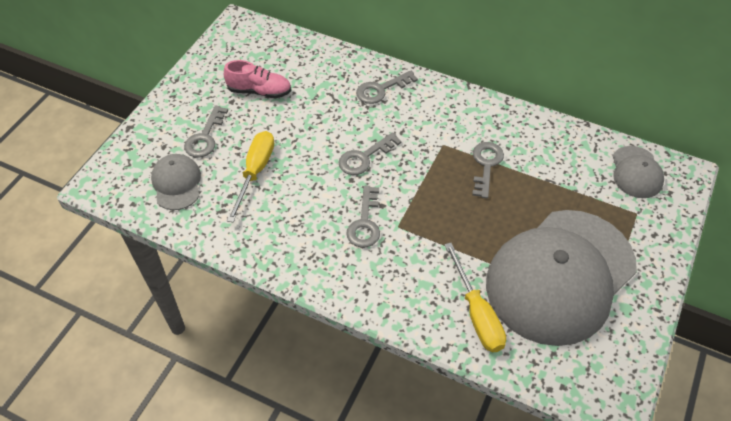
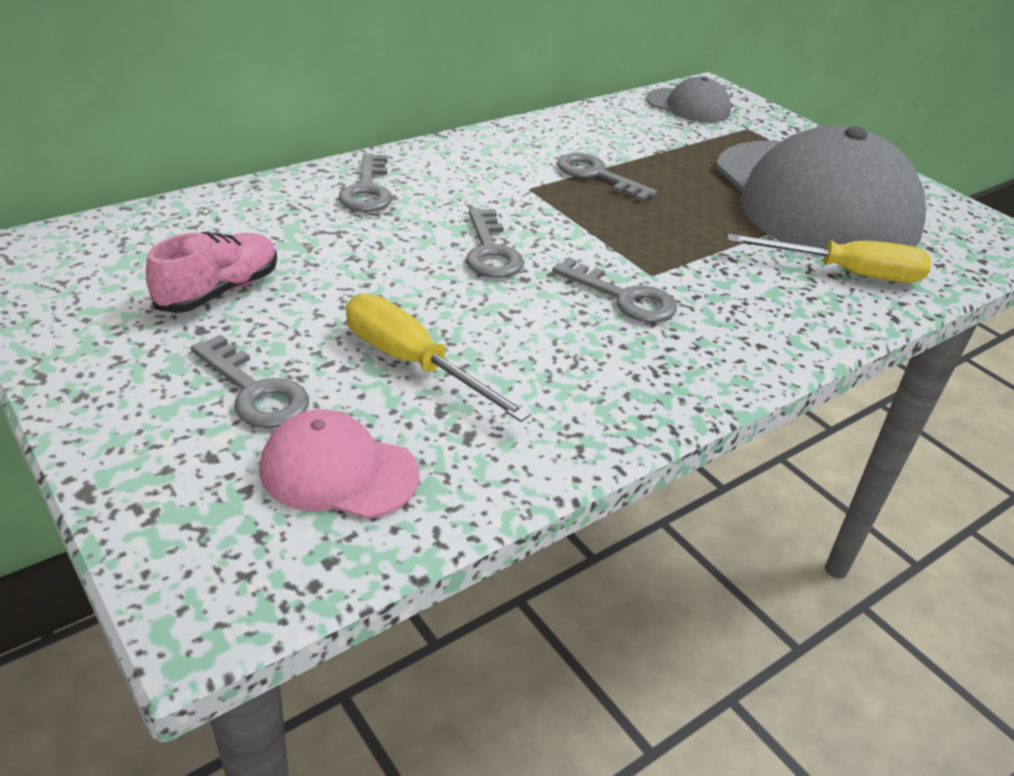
camera: 65 degrees left, 15 degrees down
grey cap [151,154,201,210] -> pink cap [260,409,420,519]

